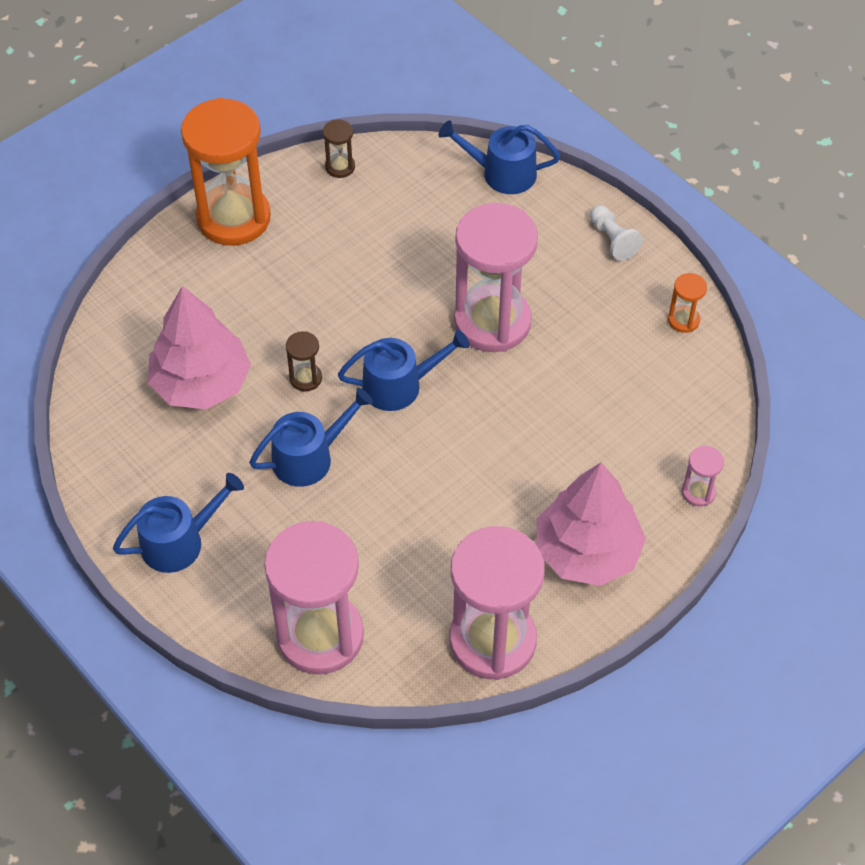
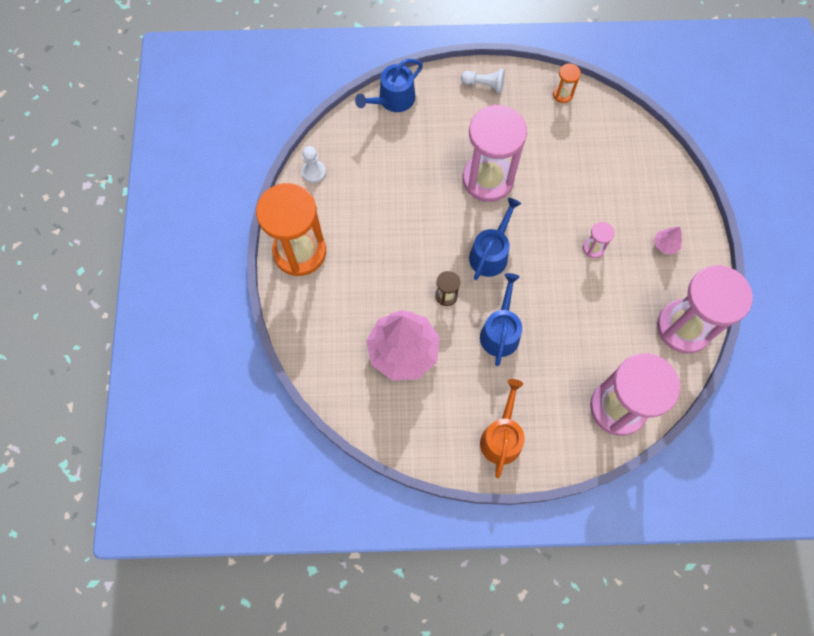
camera: 50 degrees left, 15 degrees up
blue watering can [113,473,244,573] -> orange watering can [480,379,525,478]
brown hourglass [323,119,355,178] -> white pawn [302,146,326,183]
pink tree [537,462,646,586] -> pink tree [654,227,682,254], size x0.40
pink hourglass [682,446,724,507] -> pink hourglass moved to [583,222,614,258]

